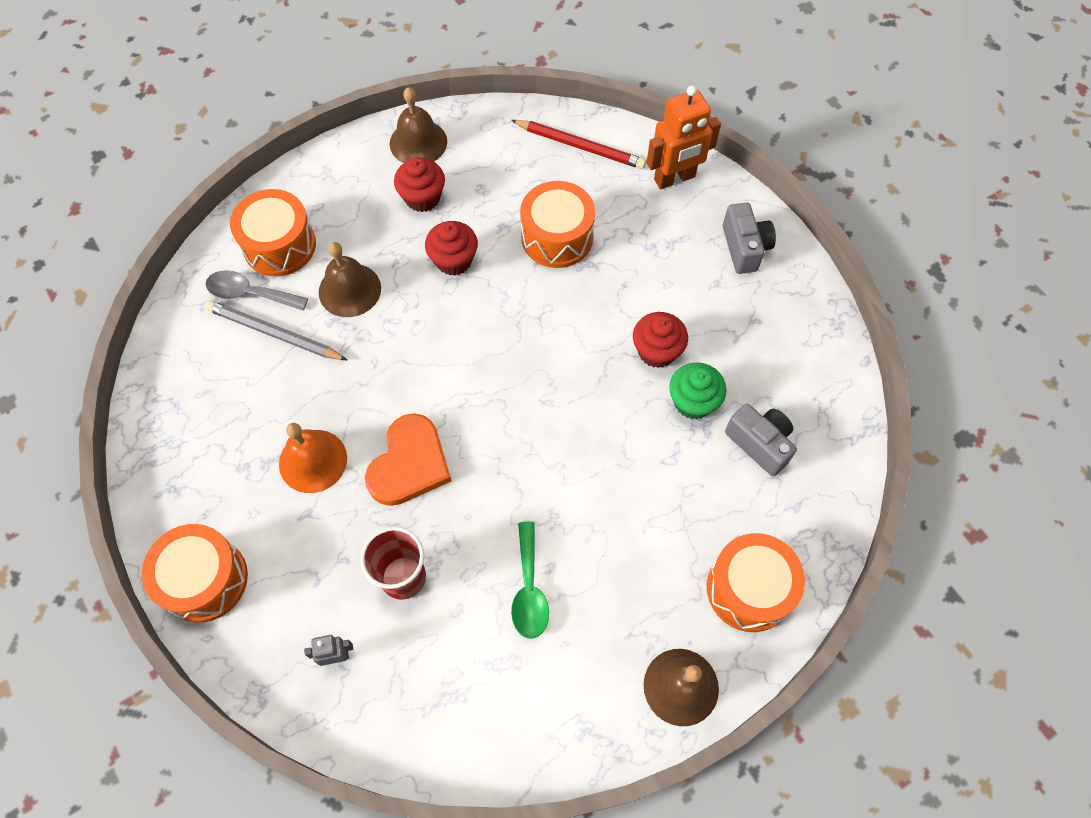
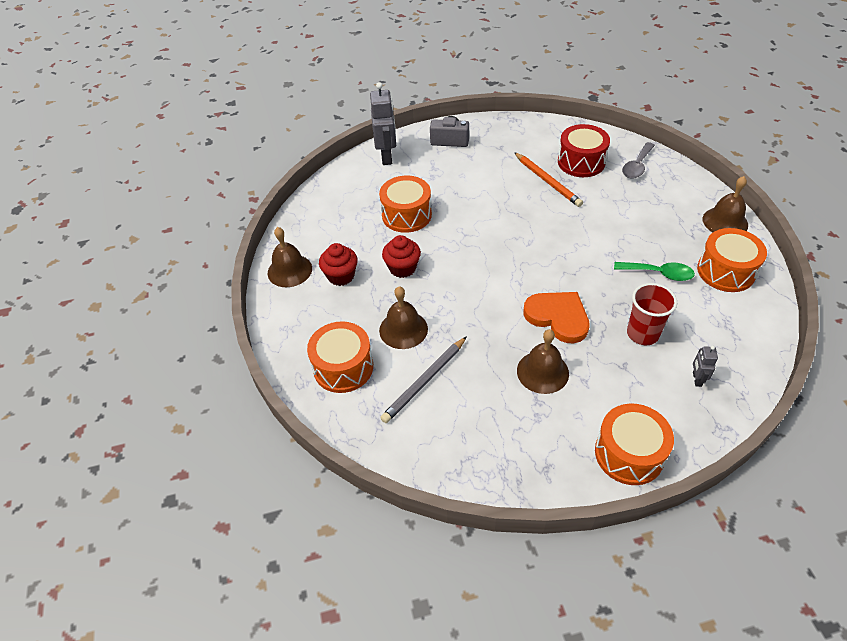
camera: 70 degrees left, 15 degrees down
grey spoon [205,270,308,311] -> grey spoon moved to [622,142,655,179]
orange bell [279,423,347,493] -> brown bell [517,329,569,394]
red pencil [511,120,646,169] -> none
red cupcake [633,312,688,368] -> none
orange robot [647,86,721,189] -> grey robot [370,82,396,165]
green cupcake [669,362,727,419] -> orange pencil [514,152,583,207]
orange drum [707,533,805,632] -> orange drum moved to [697,228,767,292]
grey camera [725,404,797,476] -> red drum [558,124,610,177]

